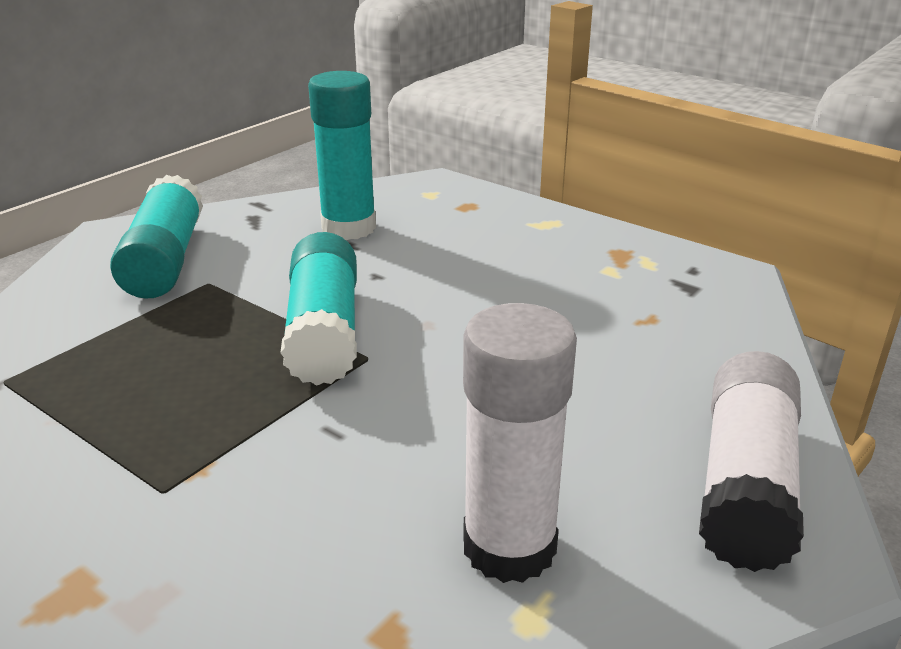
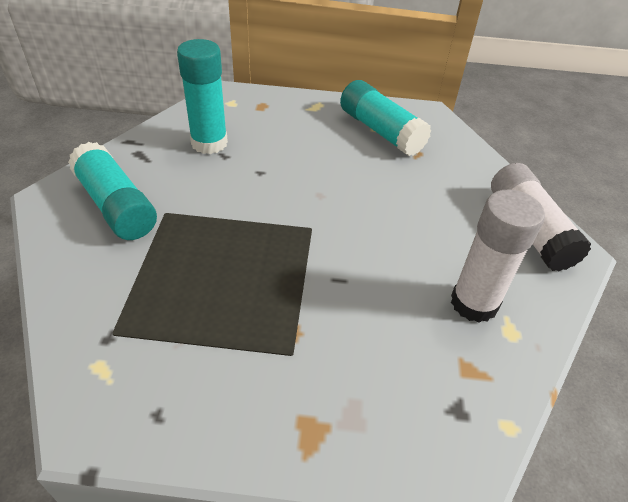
camera: 35 degrees left, 15 degrees up
turquoise glue stick [280,232,357,386] -> turquoise glue stick moved to [340,80,432,156]

